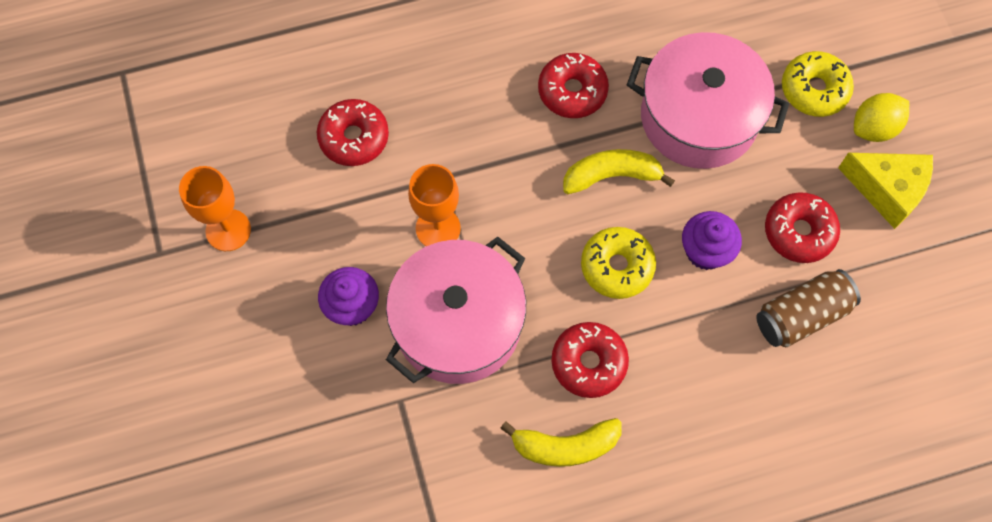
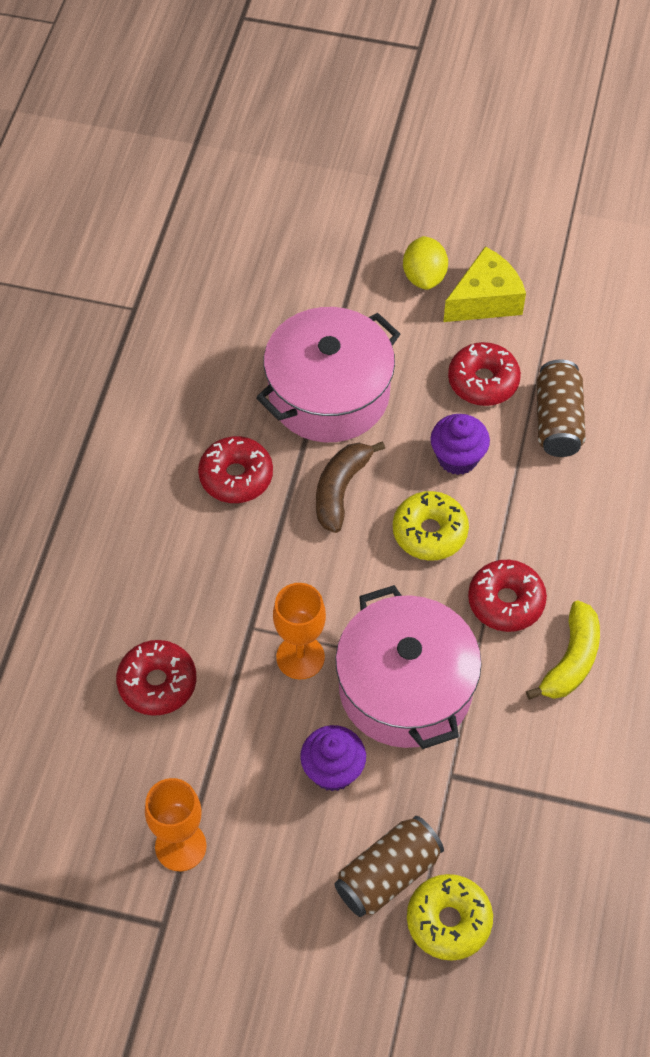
camera: 60 degrees left, 10 degrees down
yellow banana [563,149,675,194] -> brown banana [316,441,385,533]
yellow donut [782,51,854,117] -> yellow donut moved to [407,874,493,961]
none -> brown can [334,816,444,917]

